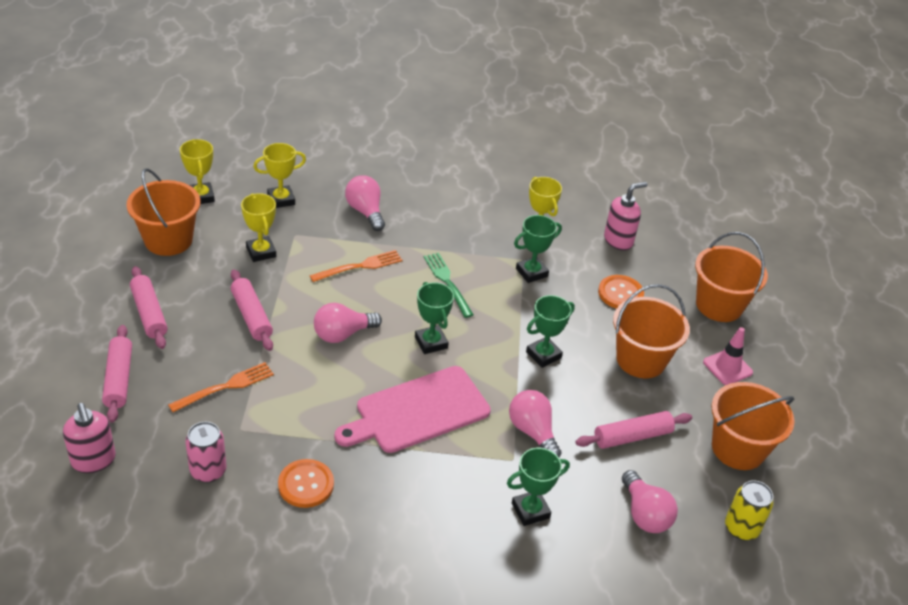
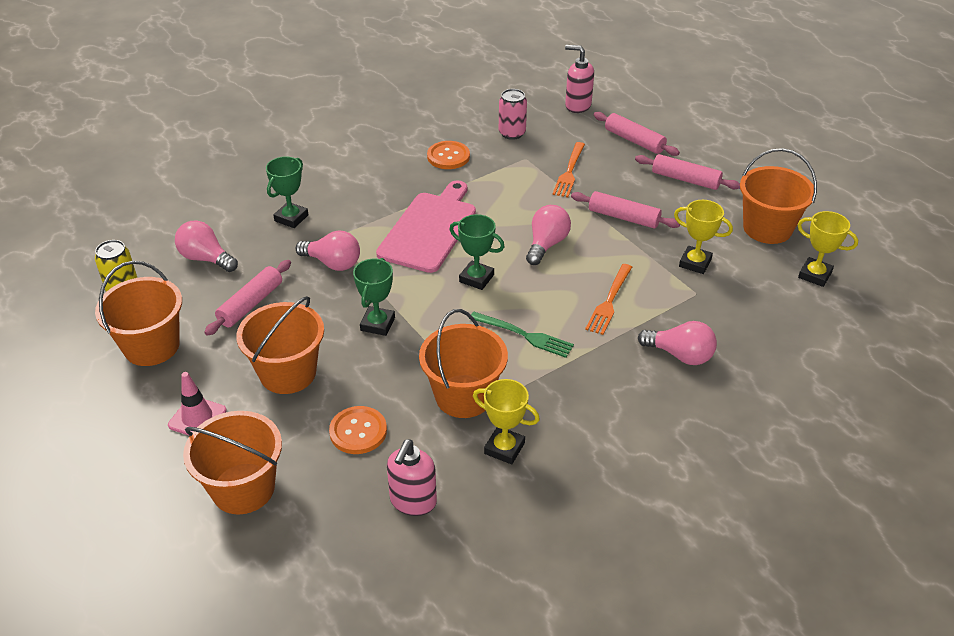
camera: 145 degrees right, 0 degrees up
yellow trophy [253,143,306,208] -> none
green trophy [514,215,562,283] -> orange bucket [419,309,508,418]

